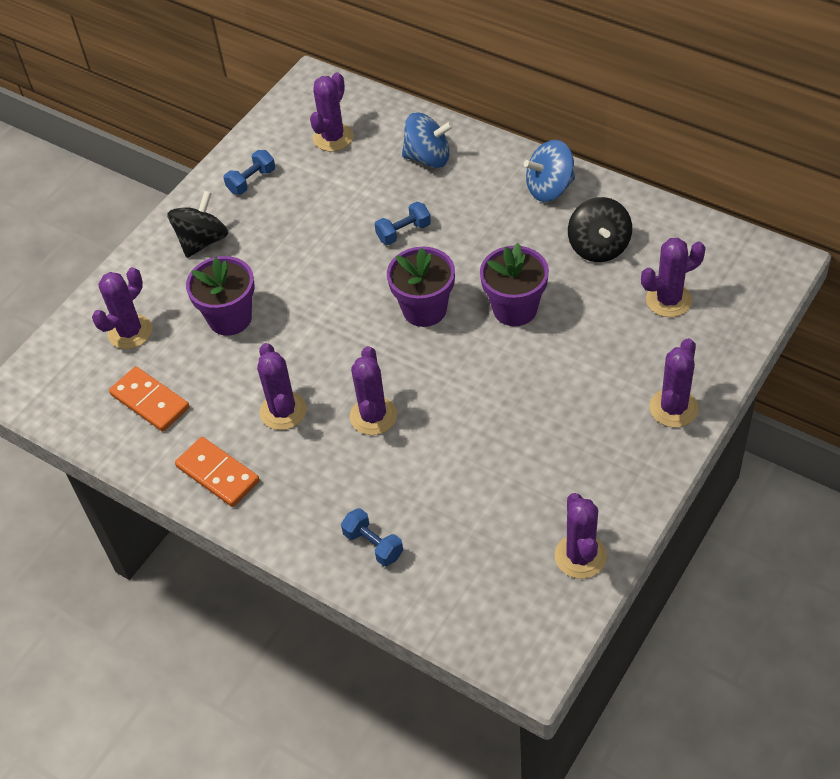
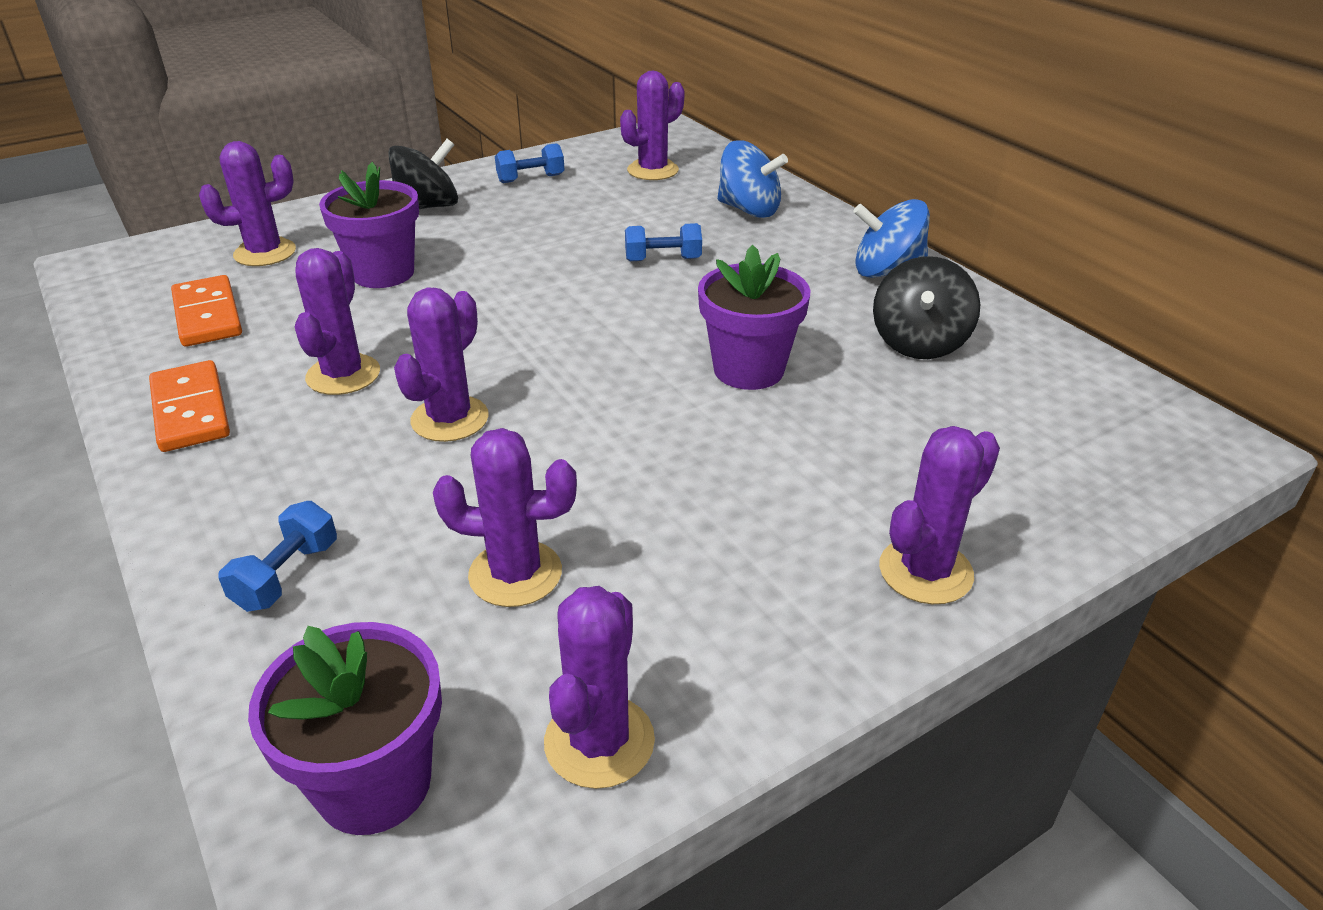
camera: 20 degrees right, 15 degrees down
blue dumbbell [341,508,403,566] -> blue dumbbell turned 45 degrees clockwise [218,501,337,612]
purple flower pot [387,247,455,327] -> purple flower pot moved to [248,622,442,835]
purple cactus [641,238,706,317] -> purple cactus moved to [433,428,577,607]

